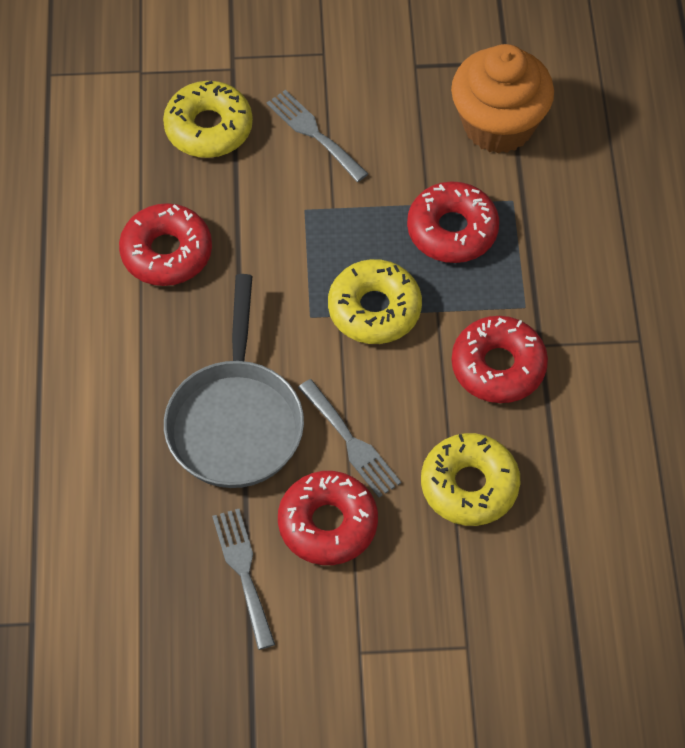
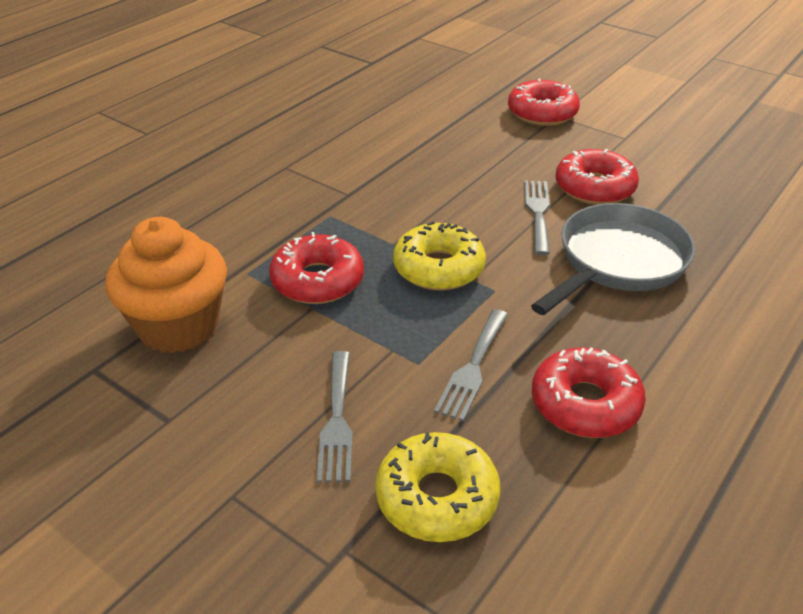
camera: 140 degrees left, 20 degrees down
grey fork [212,509,275,650] -> grey fork moved to [434,309,509,421]
yellow donut [421,433,520,526] -> none
red donut [452,316,548,403] -> red donut moved to [508,78,580,126]

